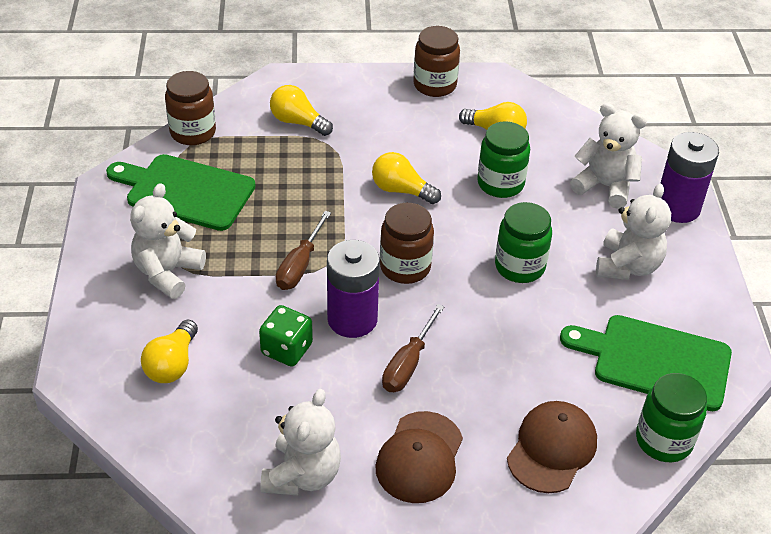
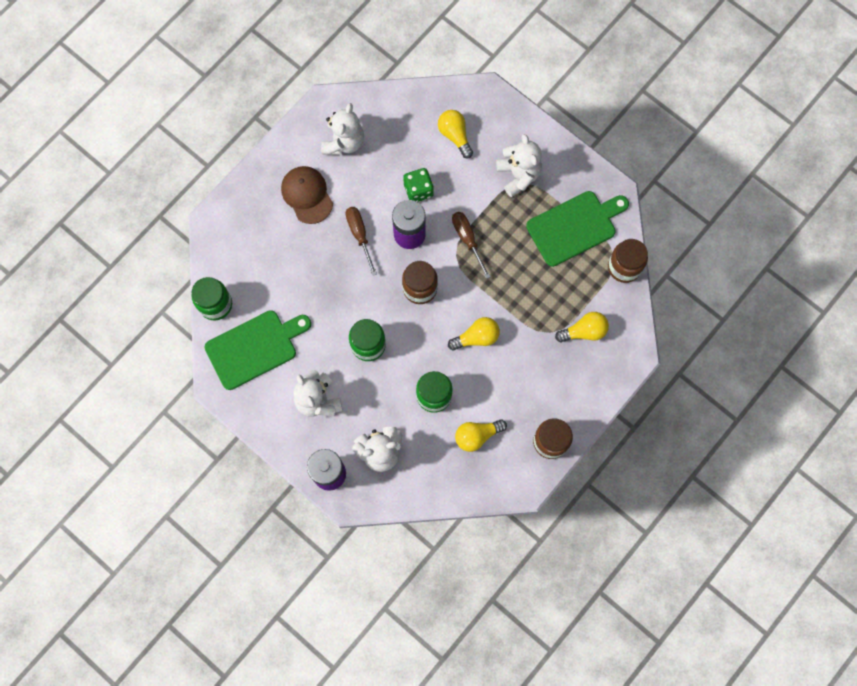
camera: 135 degrees right, 30 degrees up
white teddy bear [261,389,341,495] -> white teddy bear turned 135 degrees counterclockwise [321,103,364,155]
brown cap [507,401,597,493] -> none

